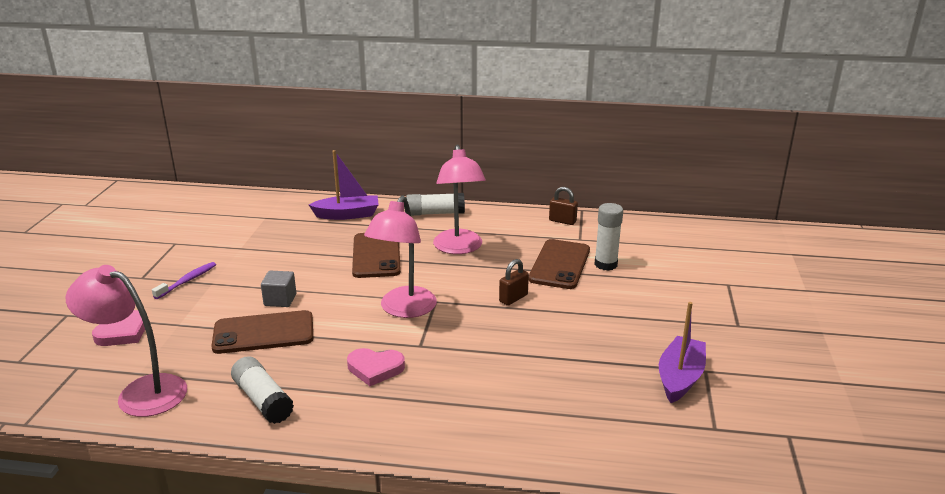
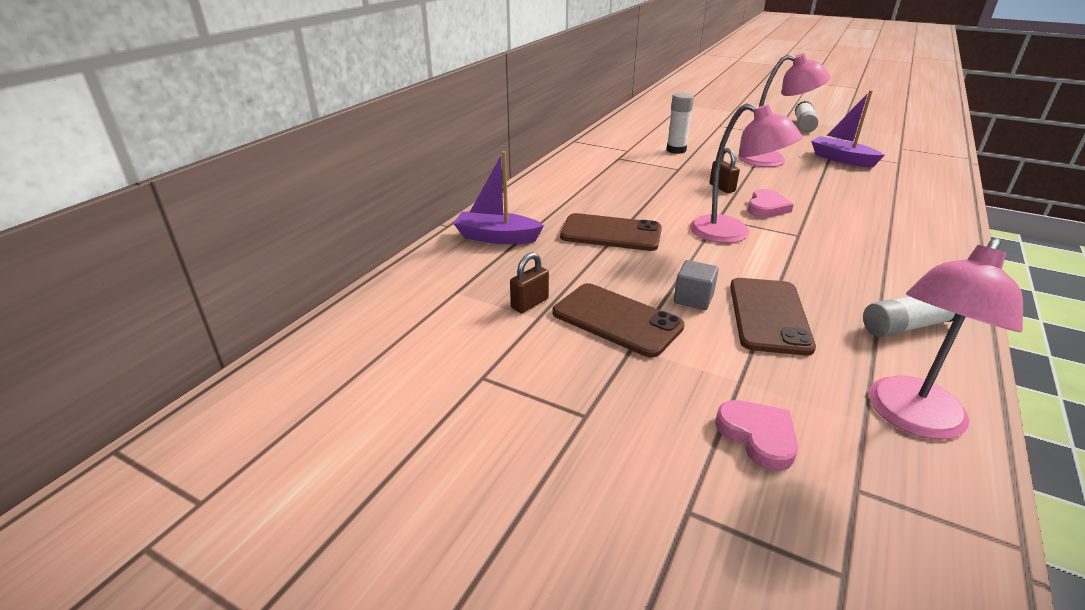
camera: 70 degrees left, 5 degrees up
purple toothbrush [152,262,216,299] -> none
purple boat [309,150,379,220] -> purple boat turned 90 degrees counterclockwise [453,151,544,244]
pink heart [347,348,405,386] -> pink heart moved to [747,189,794,218]
white glue stick [406,193,465,216] -> white glue stick moved to [795,101,819,133]
pink lamp [433,145,486,254] -> pink lamp moved to [738,53,831,167]
brown phone [529,239,590,289] -> brown phone moved to [553,283,685,358]
brown padlock [549,187,578,225] -> brown padlock moved to [510,252,549,313]

